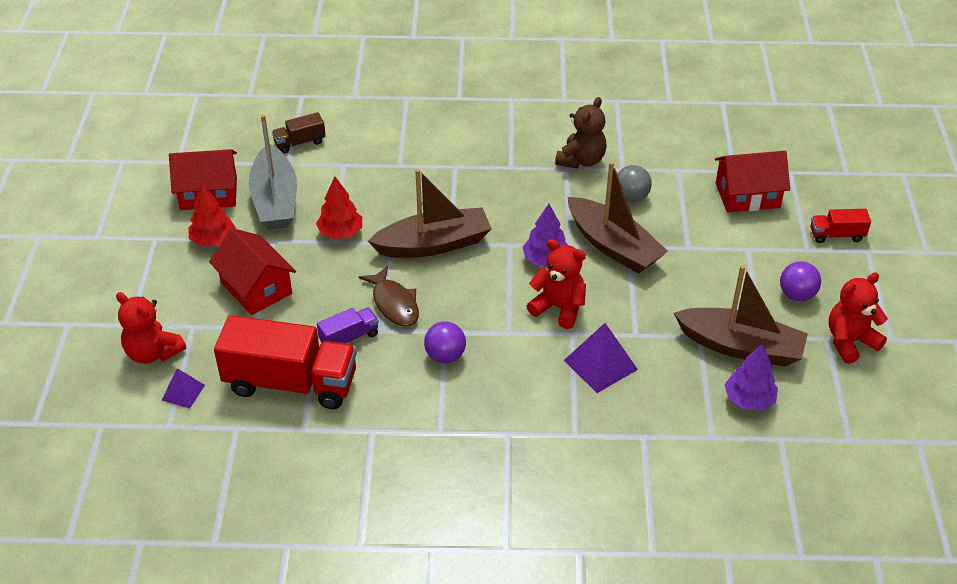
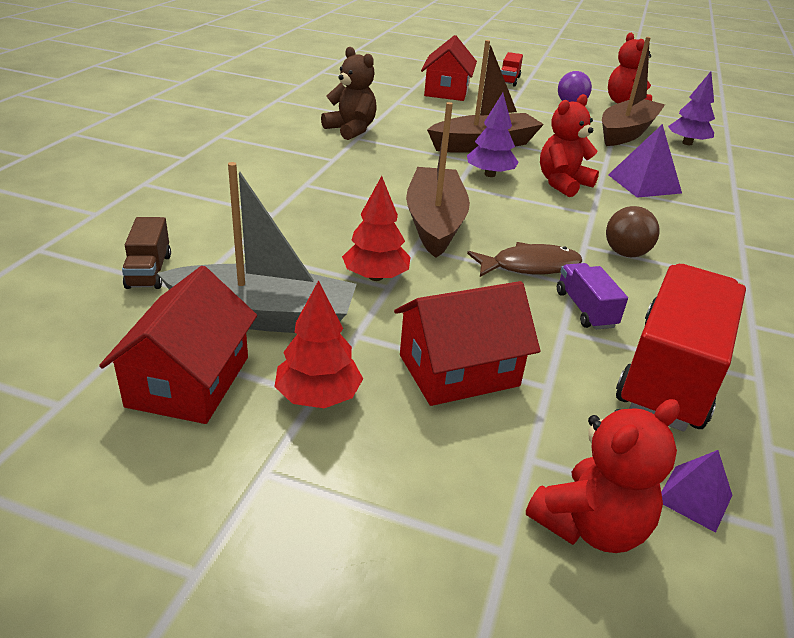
camera: 75 degrees left, 10 degrees down
purple ball [424,321,466,363] -> brown ball [606,206,660,257]
grey ball [617,165,652,202] -> none

